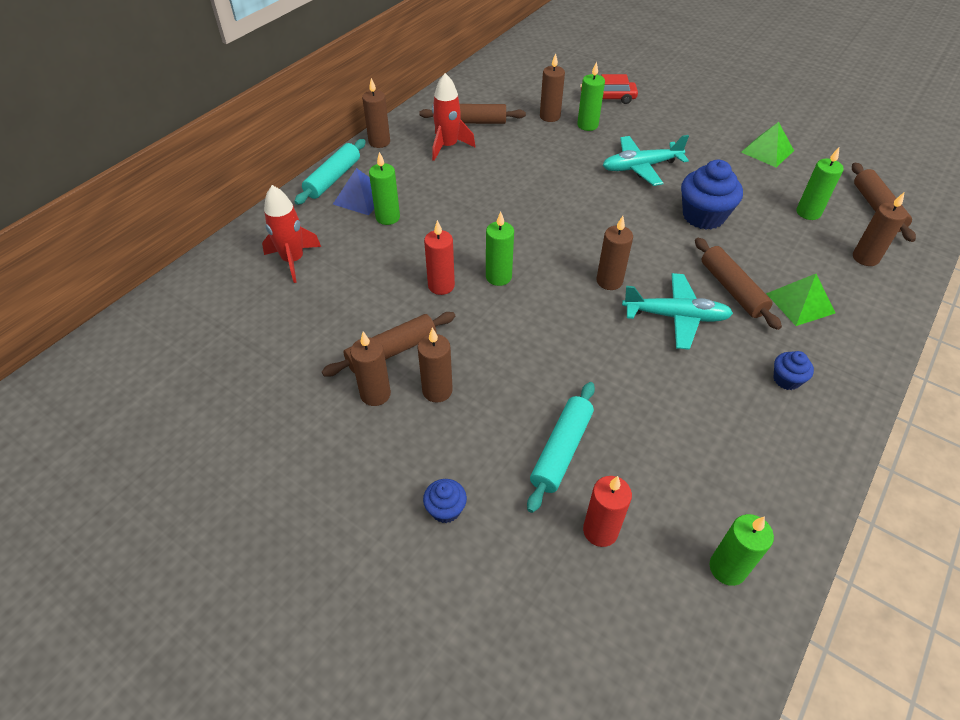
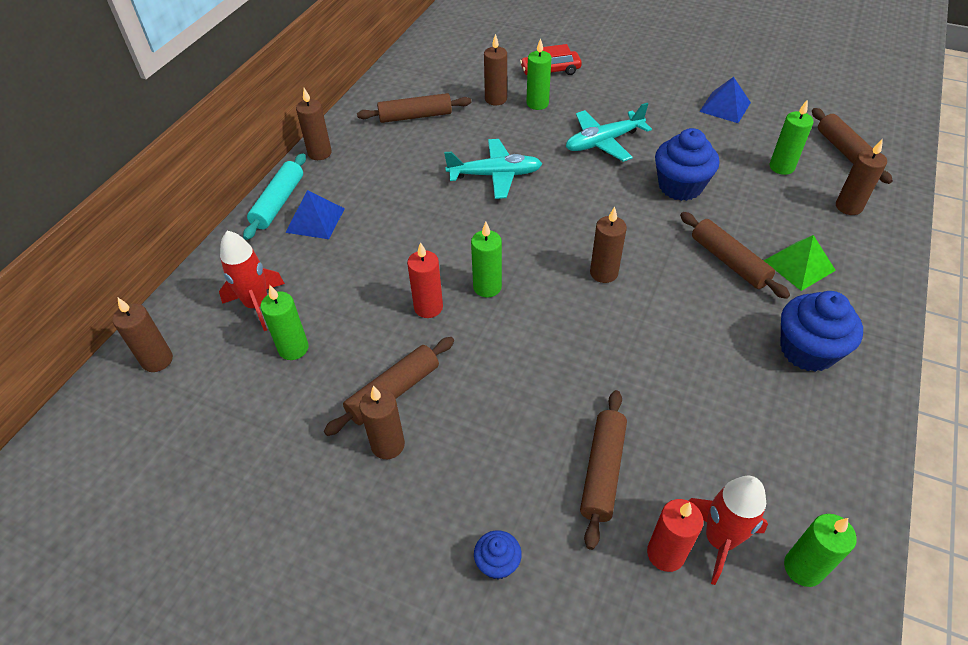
camera: 10 degrees left, 0 degrees up
green candle [369,152,400,225] -> green candle moved to [260,285,309,360]
brown candle [417,327,453,403] -> brown candle moved to [113,298,173,372]
red rocket [432,73,475,161] -> red rocket moved to [689,476,768,585]
turquoise rolling pin [527,382,595,513] -> brown rolling pin [580,390,627,550]
turquoise plane [622,273,733,350] -> turquoise plane moved to [444,139,542,199]
green pyramid [741,122,794,168] -> blue pyramid [699,77,751,123]
blue cupcake [773,351,814,390] -> blue cupcake [780,291,863,372], size x1.95

